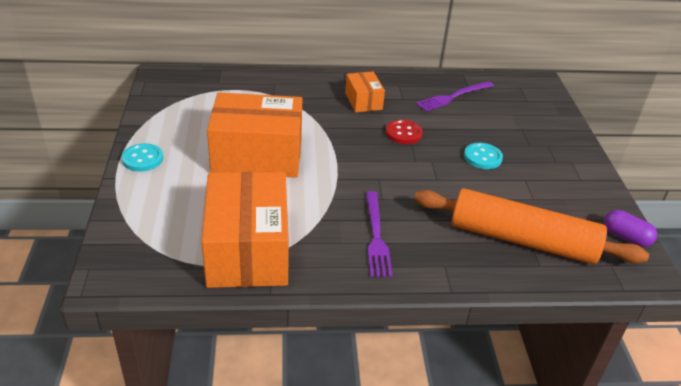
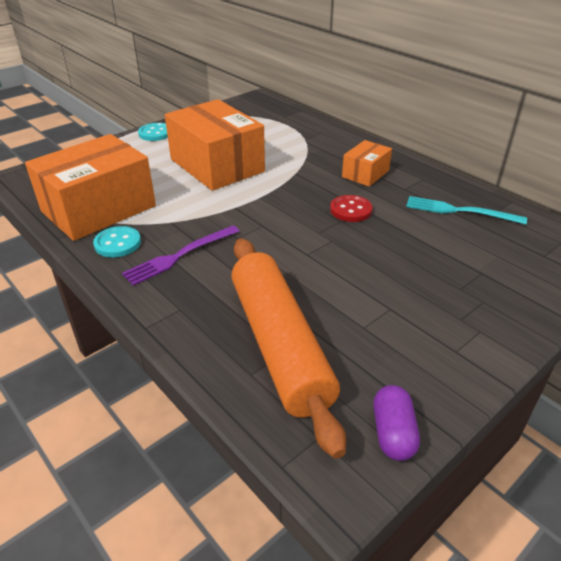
camera: 55 degrees right, 0 degrees up
purple fork [416,81,494,112] -> turquoise fork [406,196,527,225]
turquoise button [464,143,503,169] -> turquoise button moved to [93,226,141,257]

